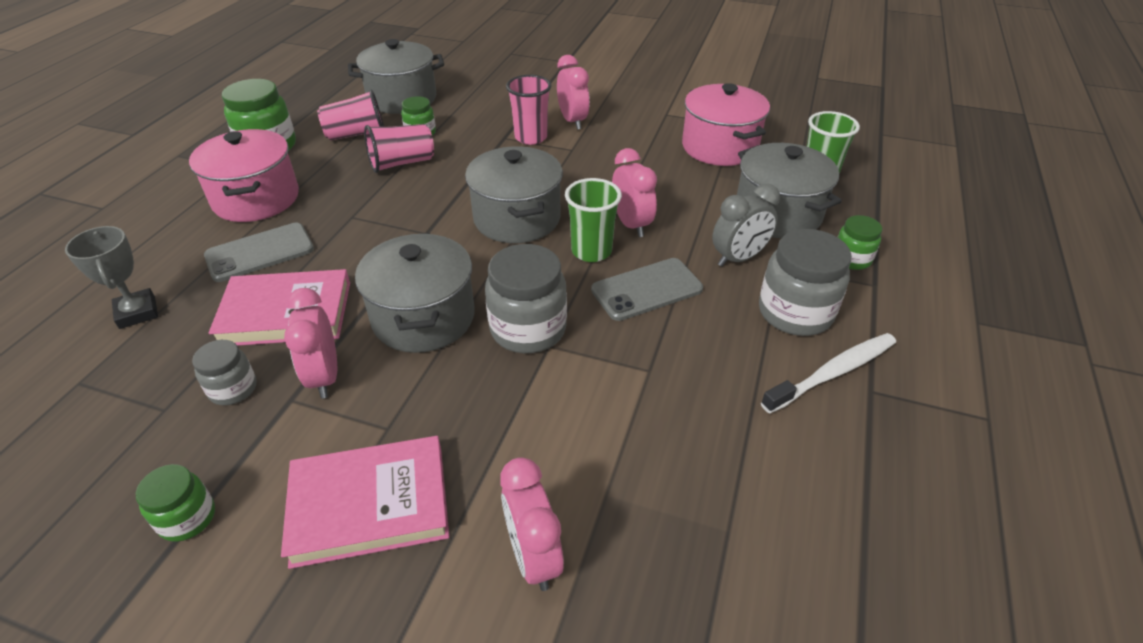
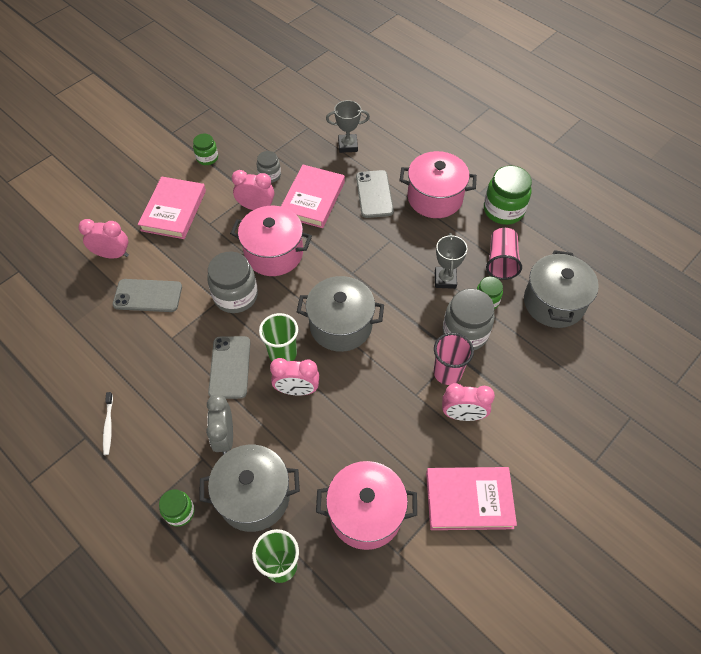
camera: 115 degrees right, 15 degrees up
grey pot [355,233,475,353] -> pink pot [230,206,312,276]
pink cup [364,124,434,173] -> grey trophy [435,233,468,289]
grey jar [759,229,852,336] -> grey jar moved to [443,289,495,350]
white toothbrush [761,333,896,414] -> white toothbrush [103,392,113,455], size x0.60
none -> grey phone [113,279,182,312]
none -> pink book [426,467,517,530]

